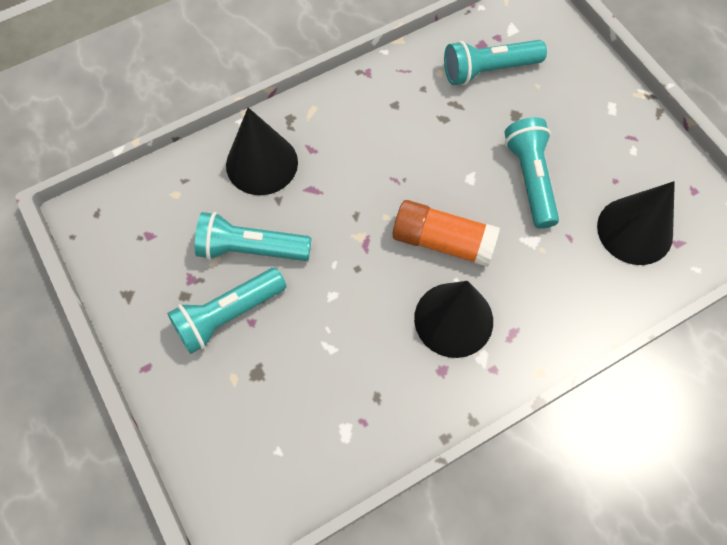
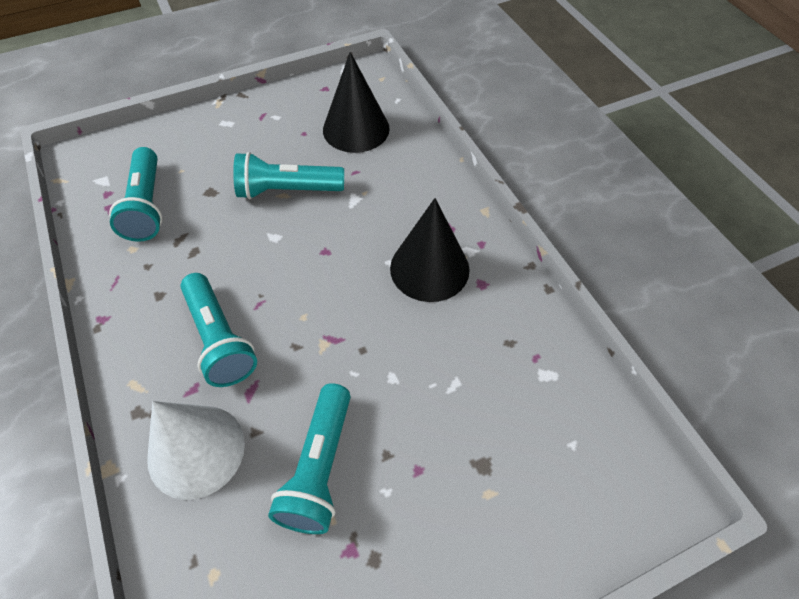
camera: 85 degrees left, 10 degrees down
turquoise flashlight [167,268,286,354] -> turquoise flashlight moved to [180,273,257,387]
black cone [226,107,298,195] -> white cone [147,401,245,500]
orange glue stick [393,200,500,267] -> none

